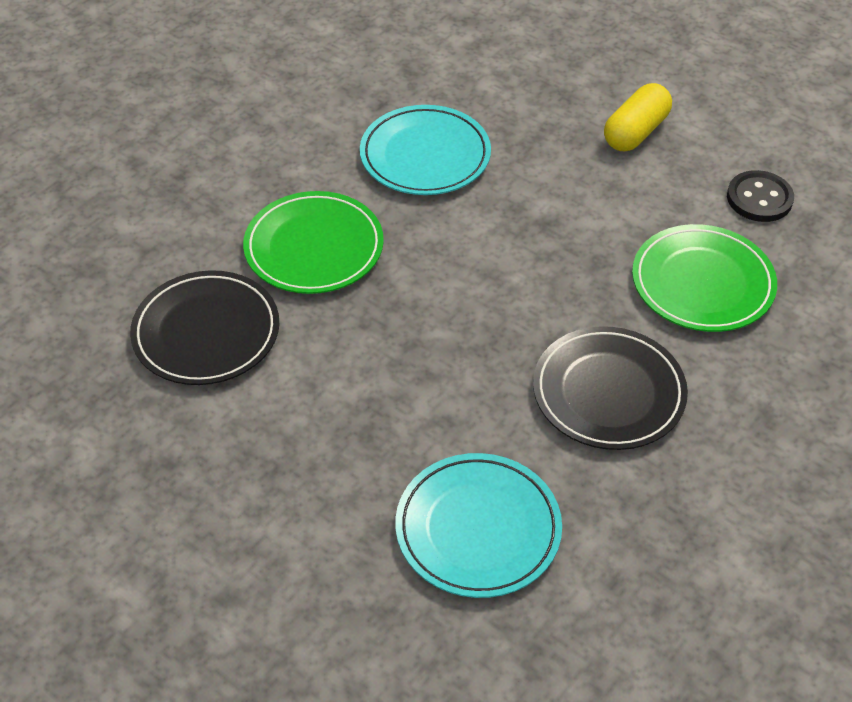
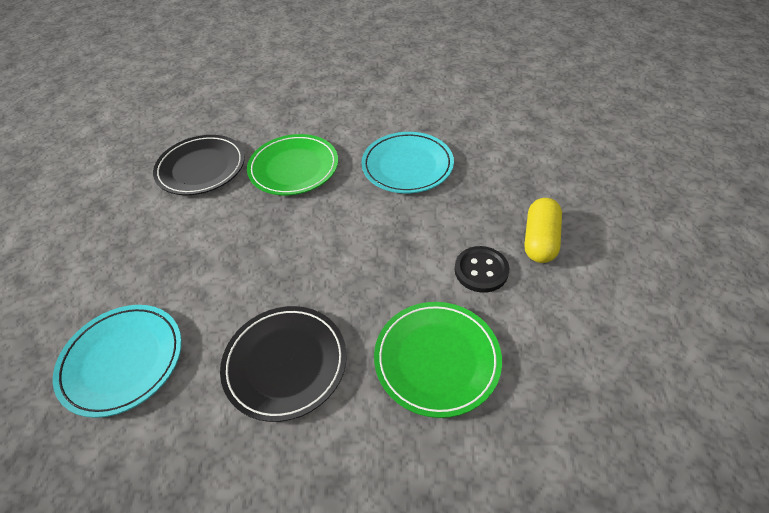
camera: 55 degrees right, 0 degrees up
yellow capsule [604,83,672,151] -> yellow capsule turned 75 degrees counterclockwise [525,198,562,263]
black button [727,170,794,222] -> black button moved to [455,246,509,293]

